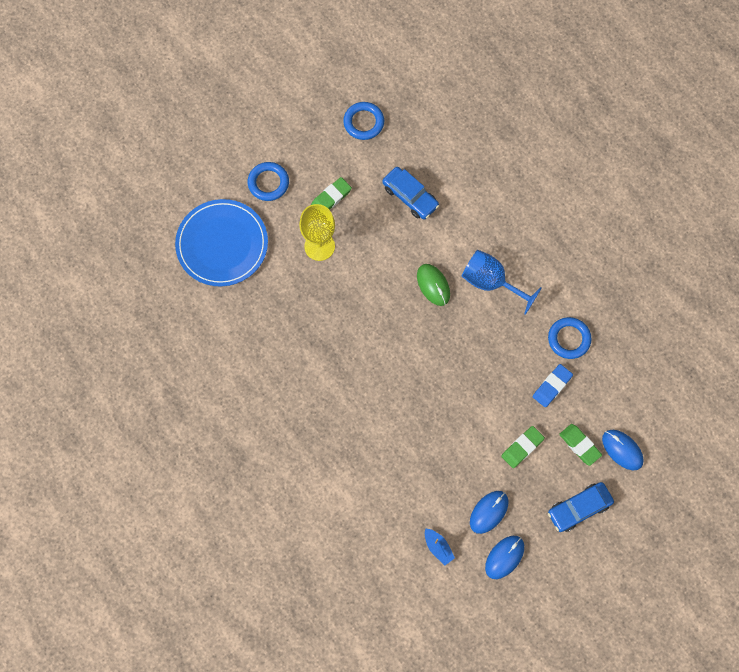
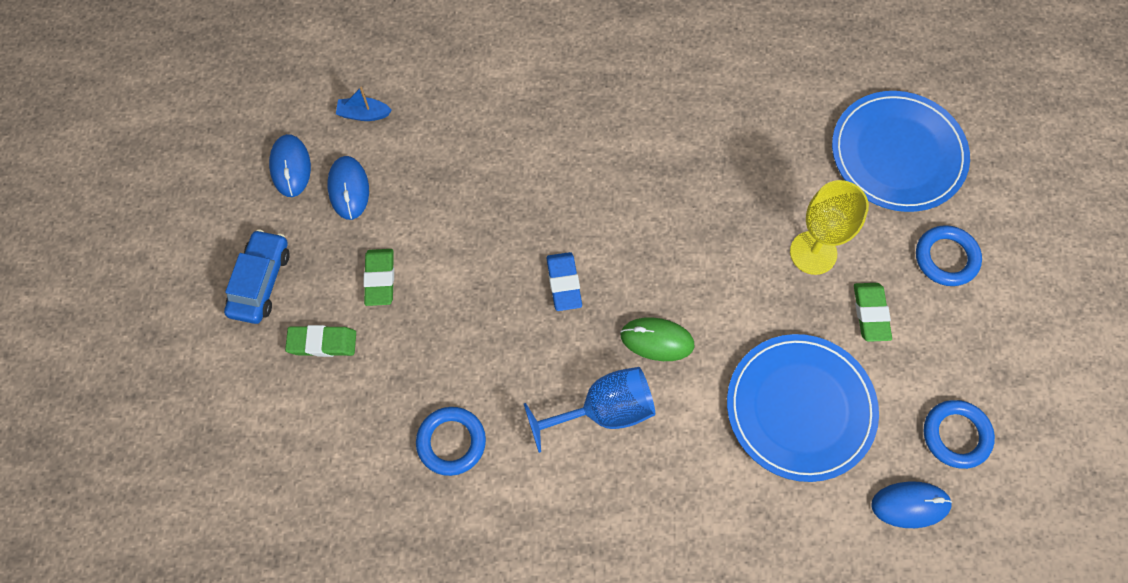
camera: 130 degrees right, 5 degrees down
blue car [382,167,439,219] -> blue plate [727,334,879,482]
blue eraser [533,364,573,407] -> blue eraser moved to [546,252,582,311]
blue mouse [602,430,644,471] -> blue mouse moved to [871,481,952,528]

